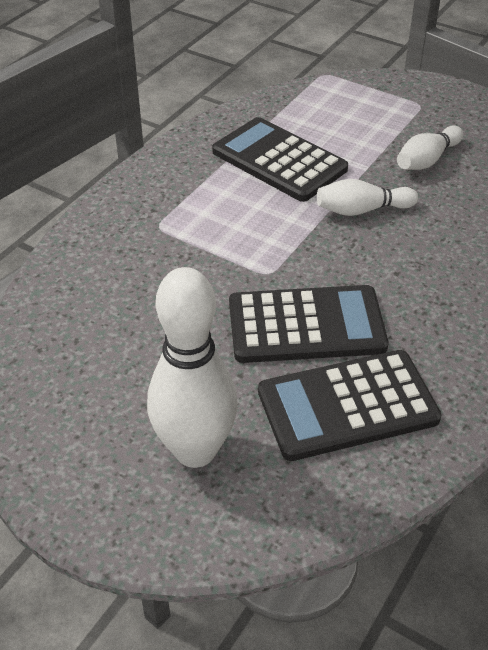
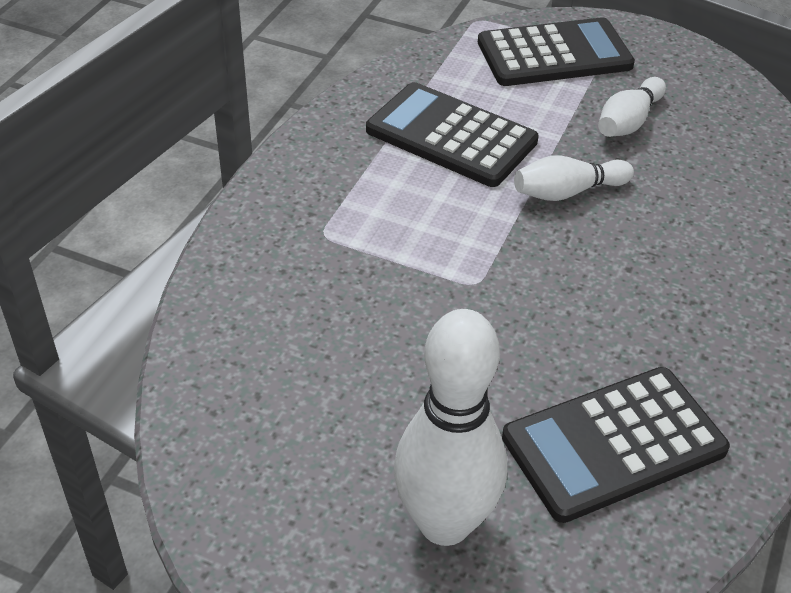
camera: 10 degrees left, 0 degrees up
black calculator [229,285,389,363] -> black calculator moved to [478,17,635,86]

